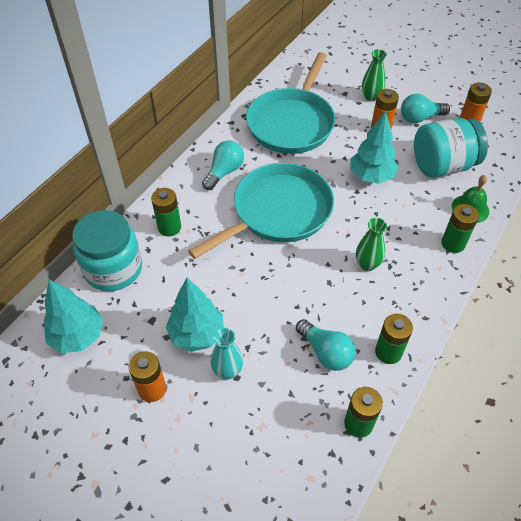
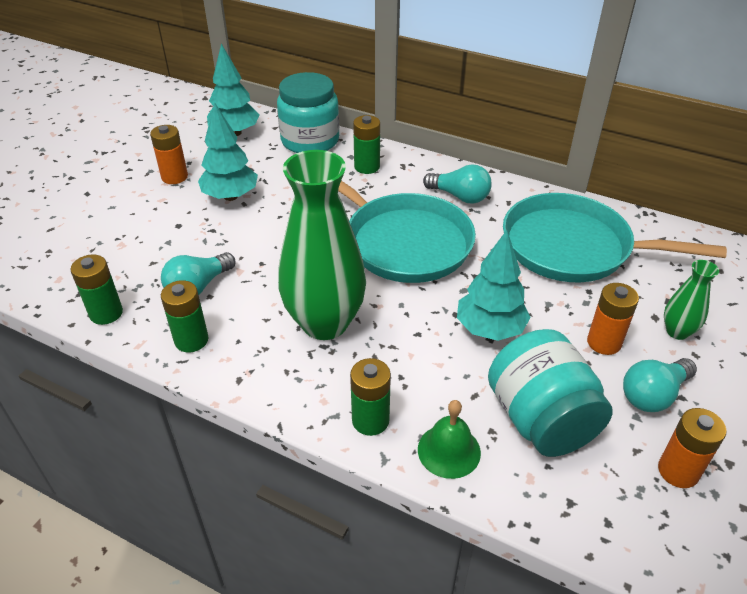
camera: 85 degrees right, 10 degrees down
turquoise vase [211,328,243,379] -> none
green vase [356,218,387,271] -> green vase [278,150,366,340], size x2.19
turquoise light bulb [401,94,450,123] -> turquoise light bulb turned 105 degrees counterclockwise [623,358,697,412]

